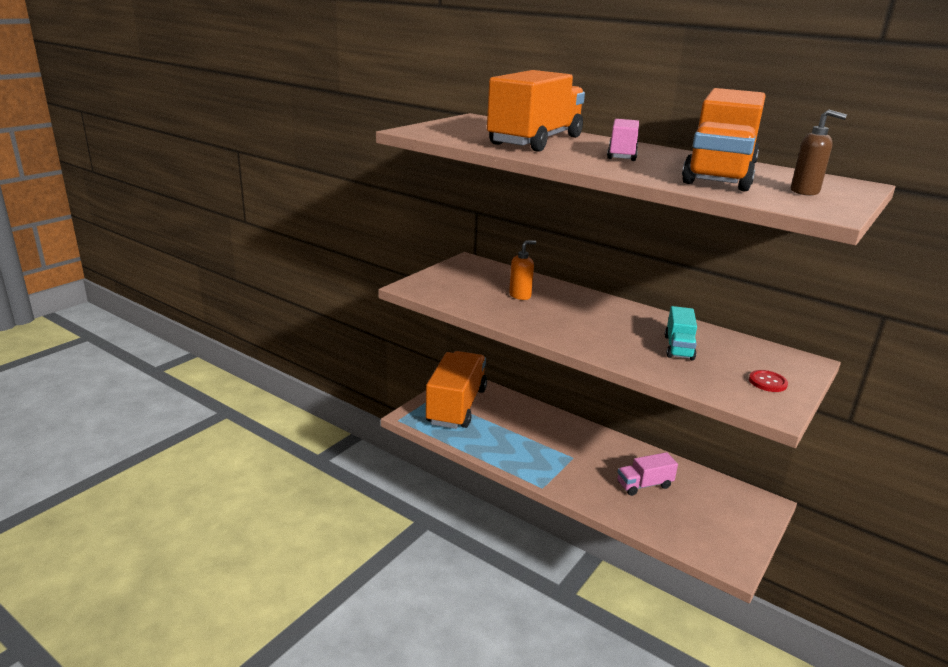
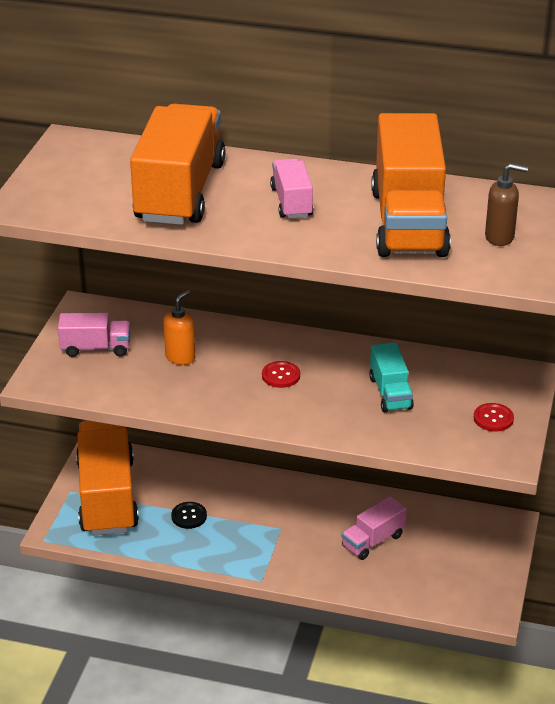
camera: 20 degrees left, 10 degrees up
none -> pink truck [58,313,130,357]
none -> black button [171,502,207,529]
none -> red button [262,361,300,388]

